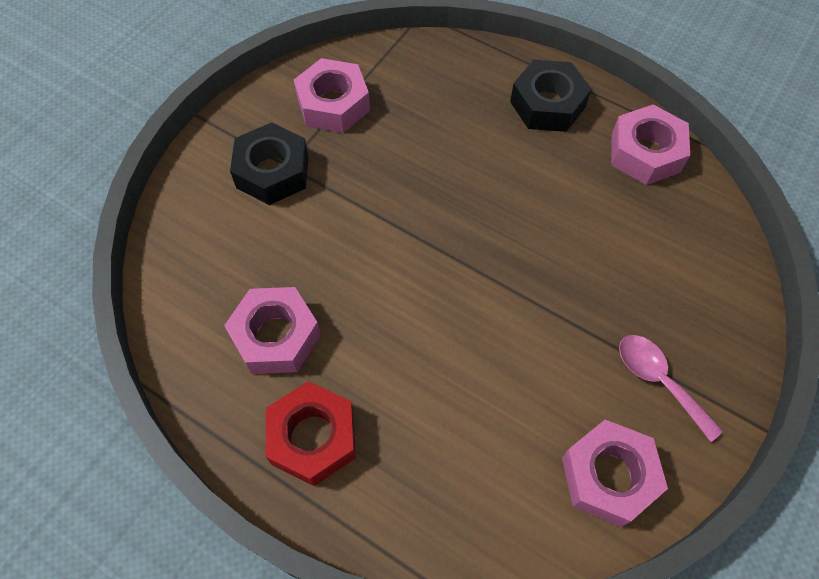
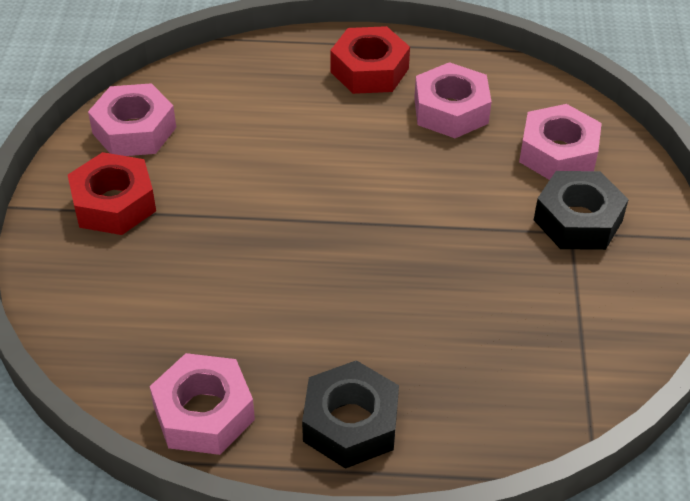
camera: 150 degrees right, 15 degrees down
pink nut [294,58,370,133] -> pink nut moved to [519,104,602,180]
pink spoon [619,335,723,442] -> red nut [68,152,156,235]

